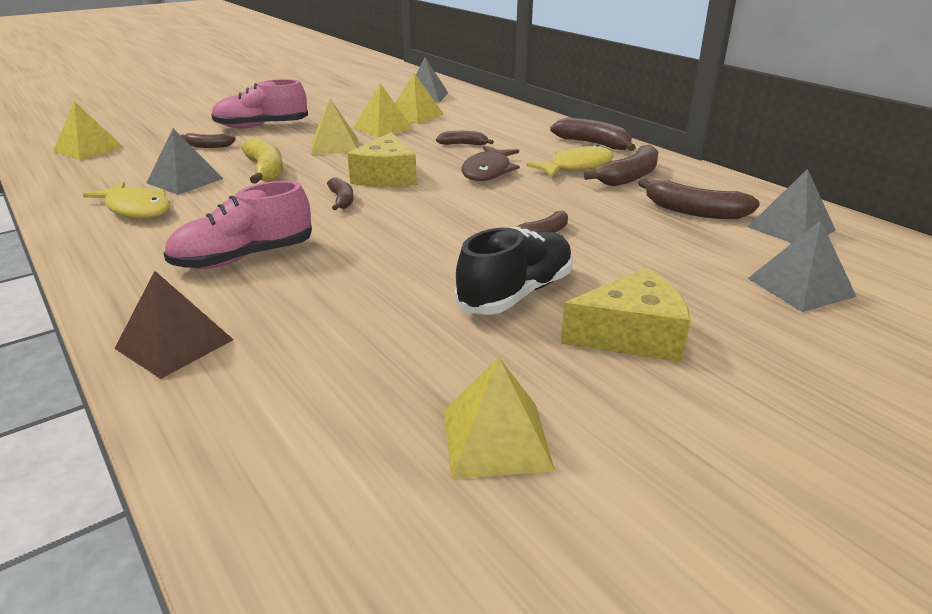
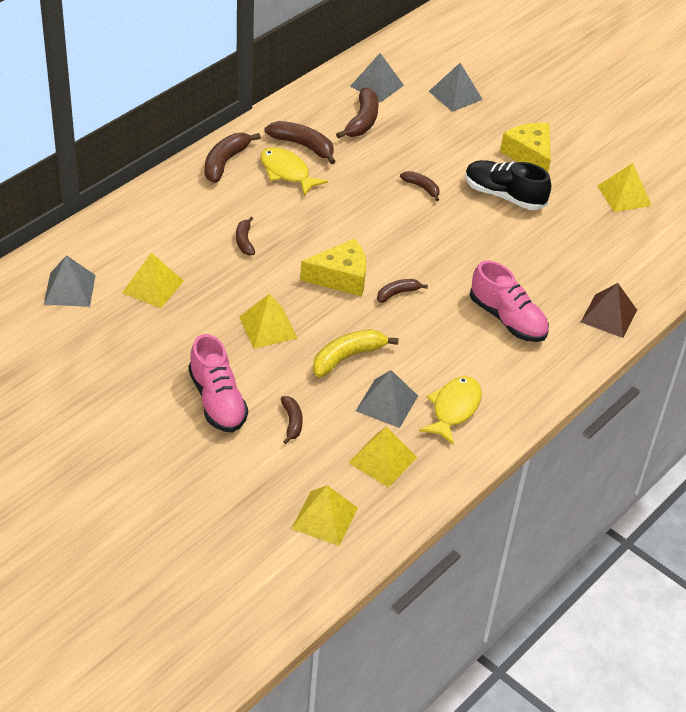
camera: 105 degrees left, 15 degrees up
yellow pyramid [353,83,413,138] -> yellow pyramid moved to [348,427,417,488]
brown fish [461,146,520,181] -> none

